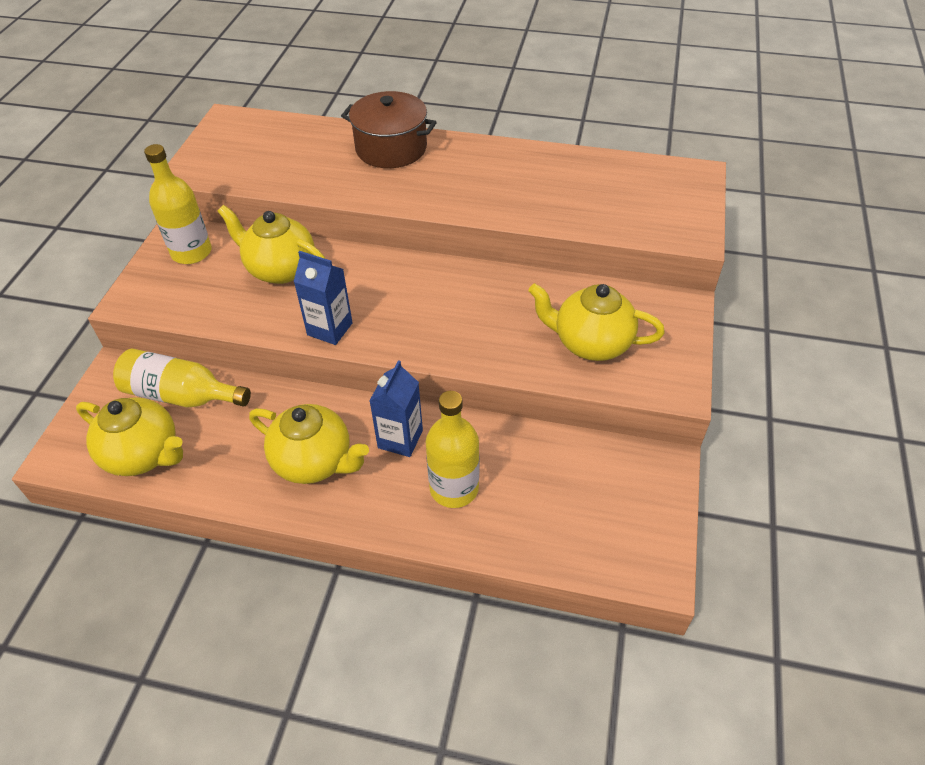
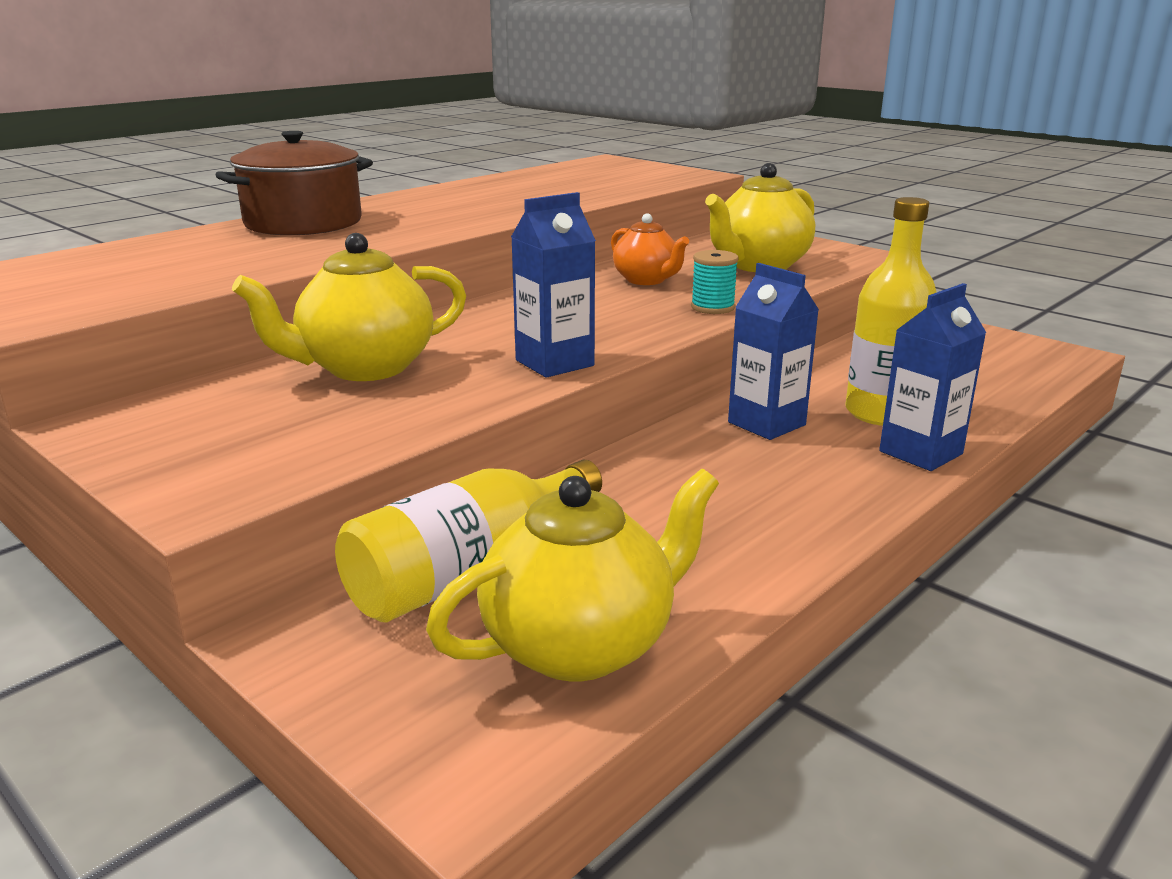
camera: 60 degrees left, 25 degrees down
yellow bottle [144,144,212,264] -> none
yellow teapot [249,404,369,484] -> none
none -> orange teapot [611,213,689,285]
none -> turquoise spool [691,250,739,314]
none -> blue carton [879,283,986,471]

